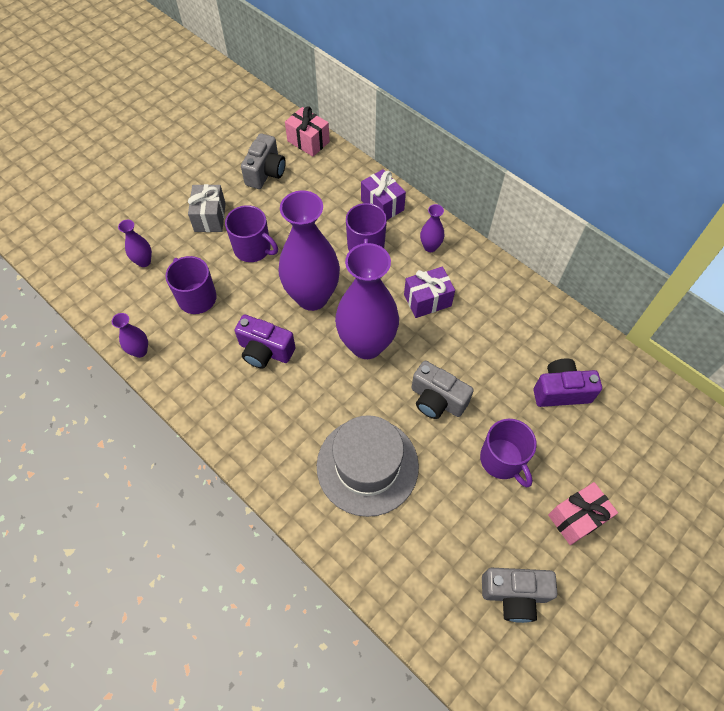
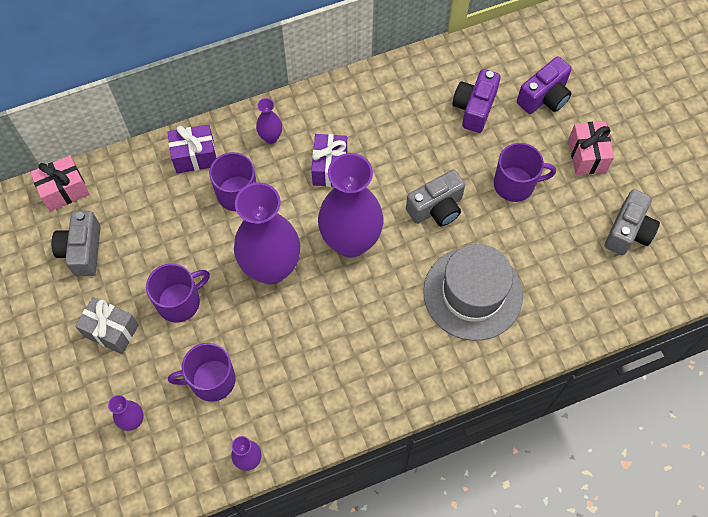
camera: 65 degrees left, 5 degrees up
purple camera [234,315,295,368] -> purple camera moved to [517,56,572,114]
grey camera [241,133,286,189] -> grey camera turned 135 degrees counterclockwise [52,211,101,276]

